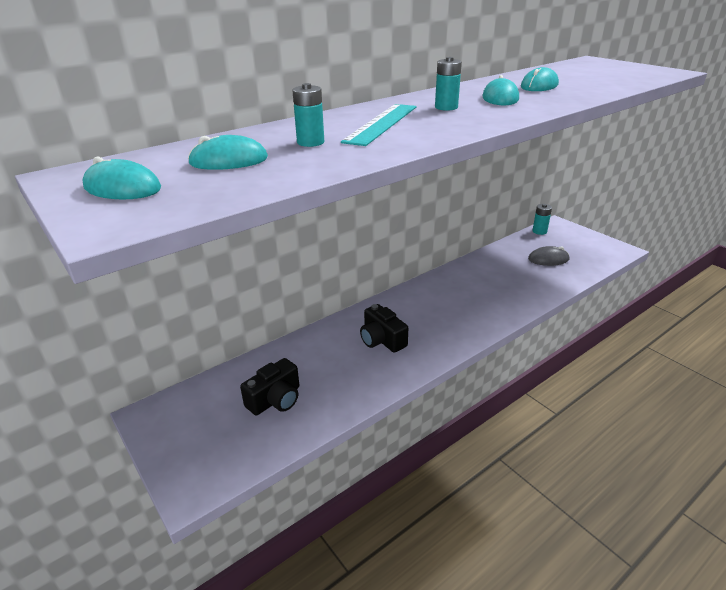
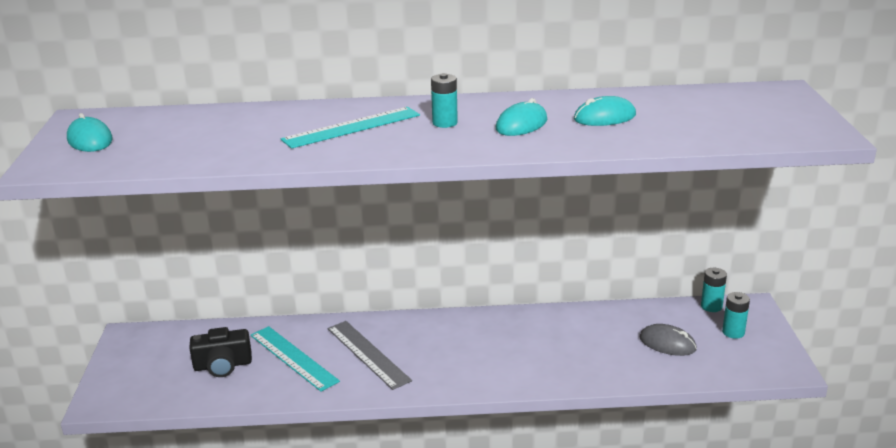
camera: 35 degrees right, 5 degrees down
turquoise mouse [188,135,268,170] -> none
turquoise battery [292,83,324,147] -> turquoise battery moved to [722,292,750,339]
black camera [360,304,408,353] -> grey ruler [328,321,412,390]
none -> turquoise ruler [251,326,340,392]

